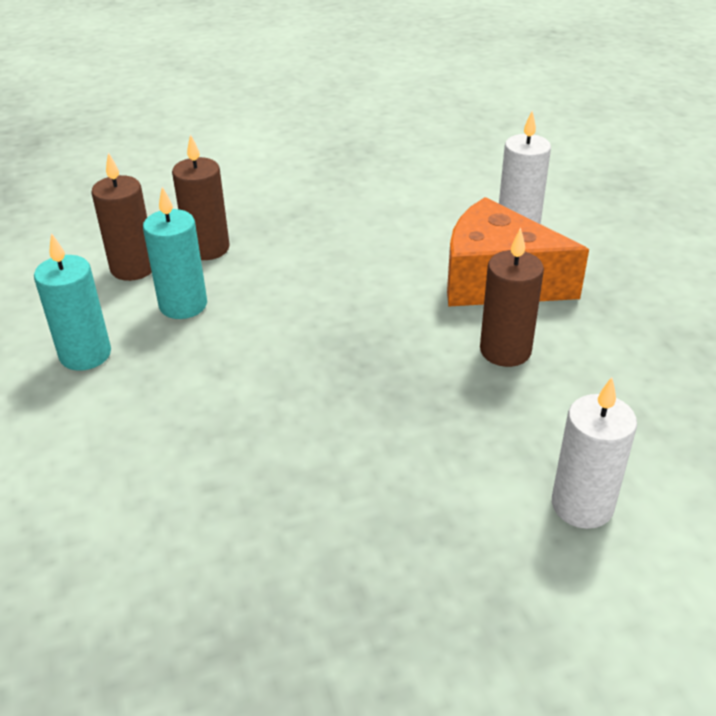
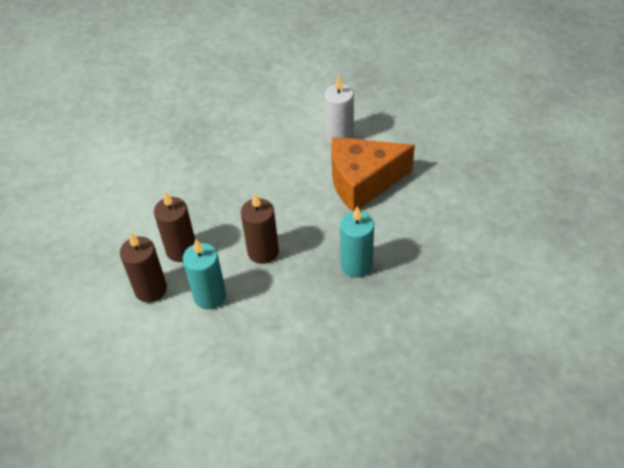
camera: 35 degrees left, 10 degrees up
turquoise candle [34,233,111,371] -> turquoise candle moved to [340,206,374,277]
brown candle [480,228,544,367] -> brown candle moved to [241,193,279,264]
white candle [552,377,637,529] -> none

